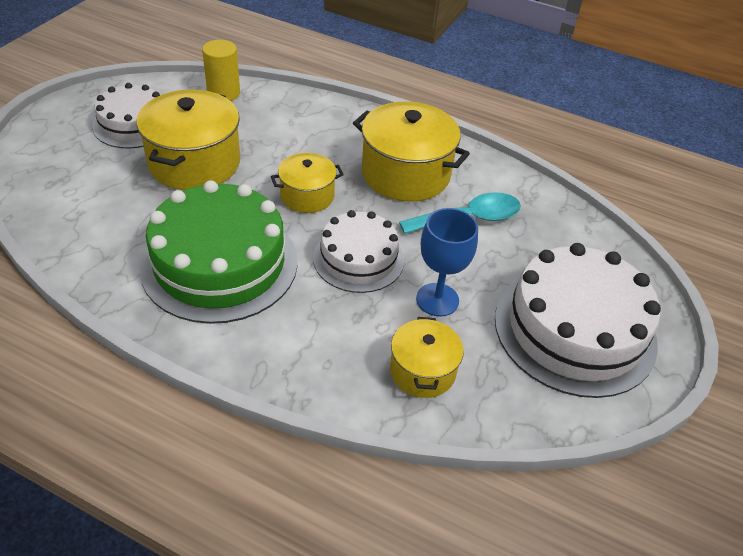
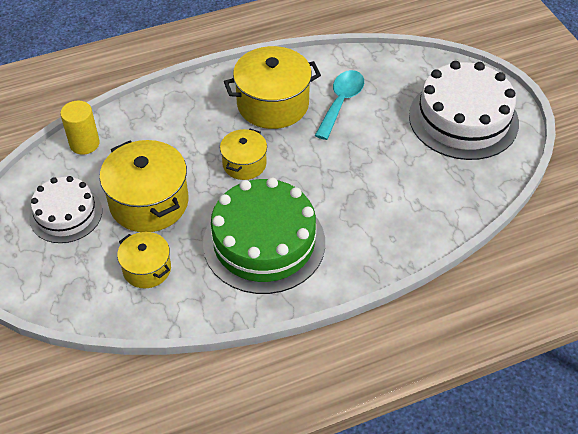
camera: 45 degrees left, 5 degrees up
white cake [313,210,404,293] -> none
yellow pot [390,317,464,398] -> yellow pot moved to [117,232,171,288]
blue goblet [416,208,478,317] -> none

